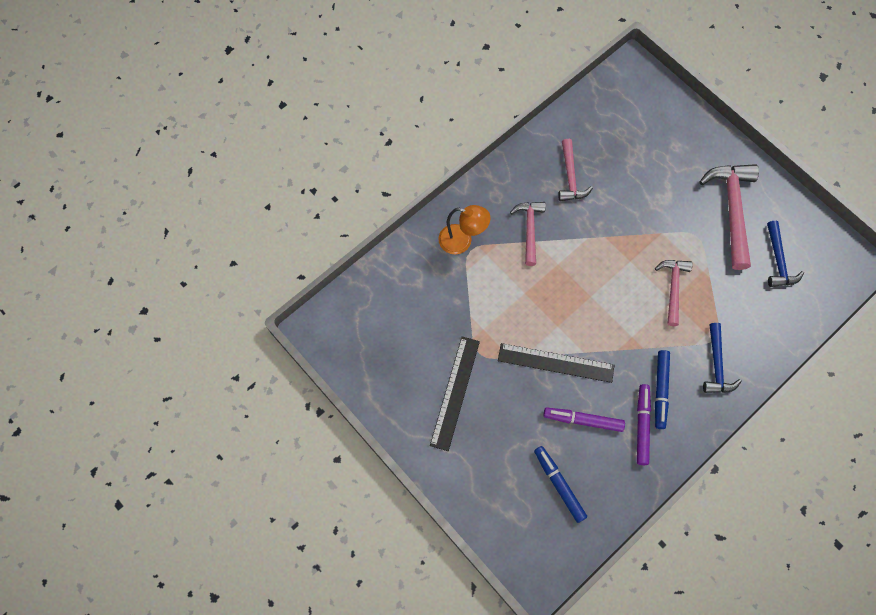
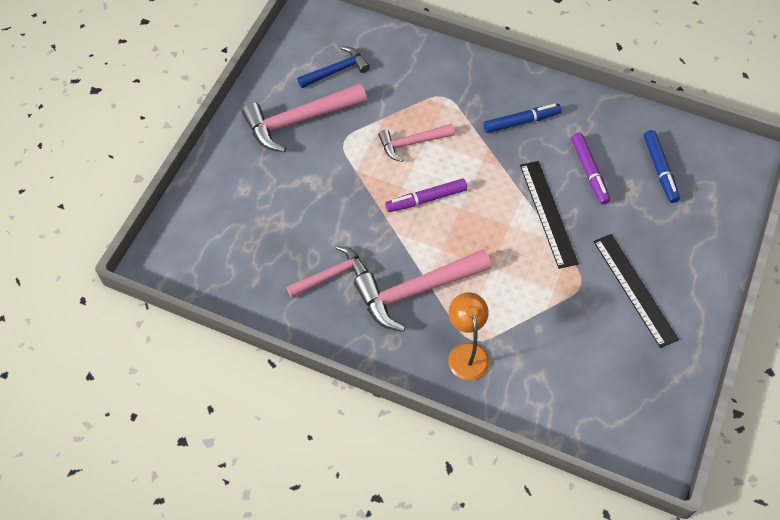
camera: 115 degrees left, 10 degrees down
black ruler [430,336,480,451] -> black ruler turned 75 degrees clockwise [593,234,679,348]
pink hammer [510,202,546,266] -> pink hammer [354,249,491,332], size x1.66
blue marker [534,446,587,523] -> blue marker turned 45 degrees counterclockwise [644,130,680,203]
purple marker [637,384,651,465] -> purple marker moved to [385,179,467,212]
blue hammer [703,323,742,393] -> none

